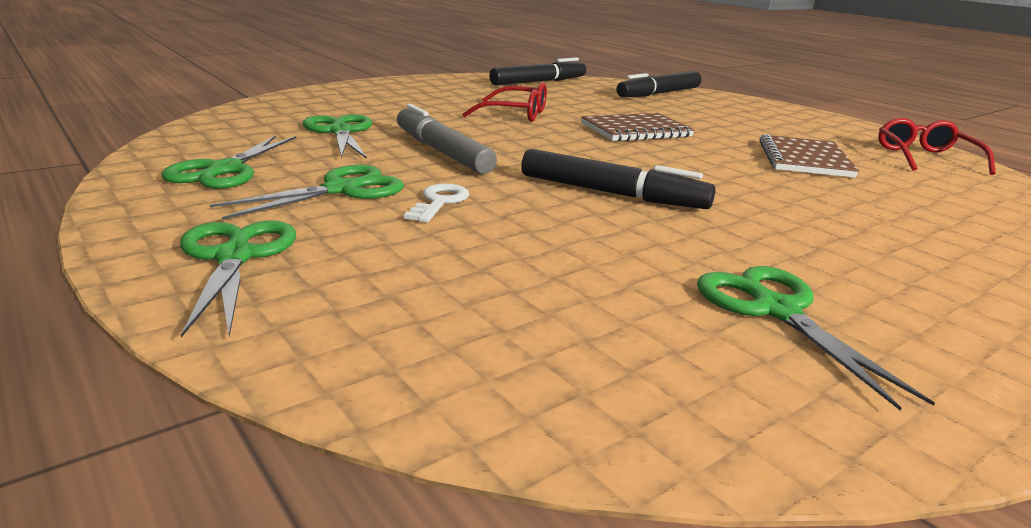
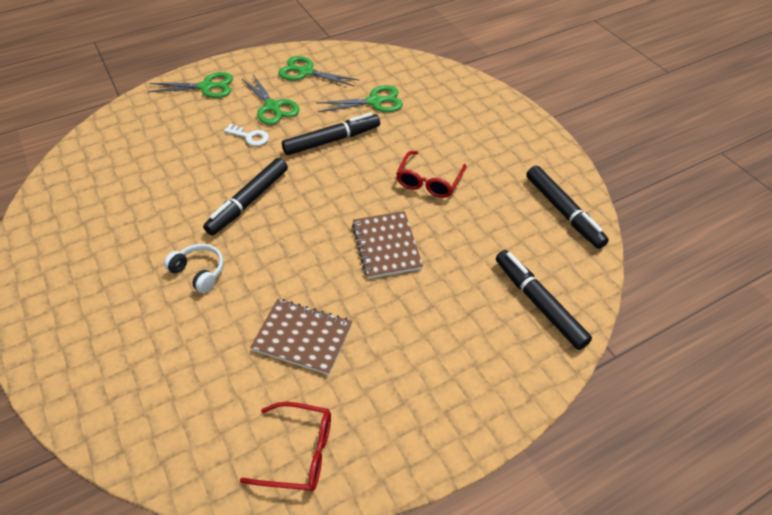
camera: 100 degrees right, 25 degrees up
grey marker [397,104,497,174] -> black marker [282,113,380,155]
green scissors [697,266,935,411] -> none
none -> white headphones [164,244,224,293]

